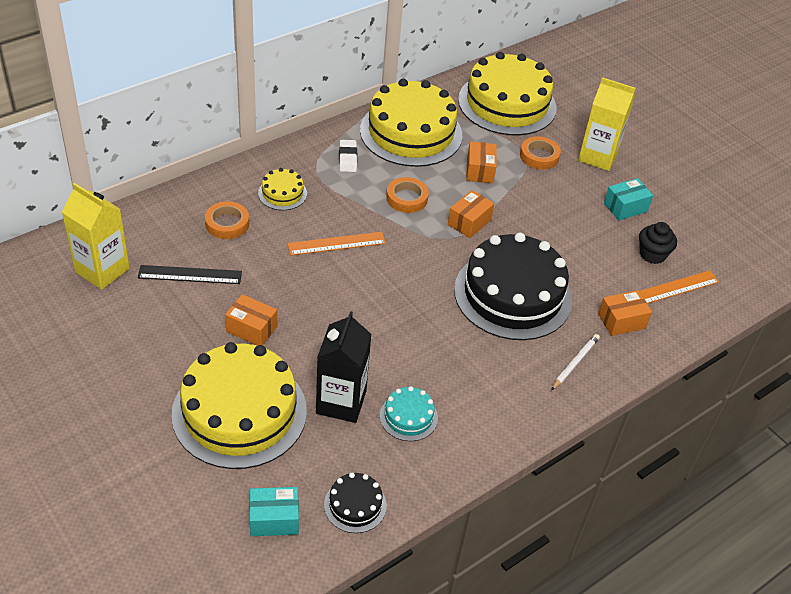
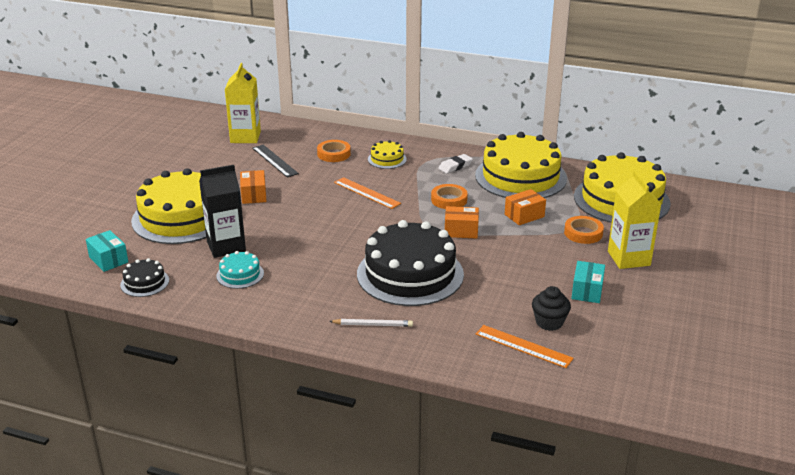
camera: 60 degrees right, 15 degrees down
orange box [598,290,652,336] -> none
turquoise box [604,178,653,220] -> turquoise box turned 75 degrees clockwise [571,261,605,303]

